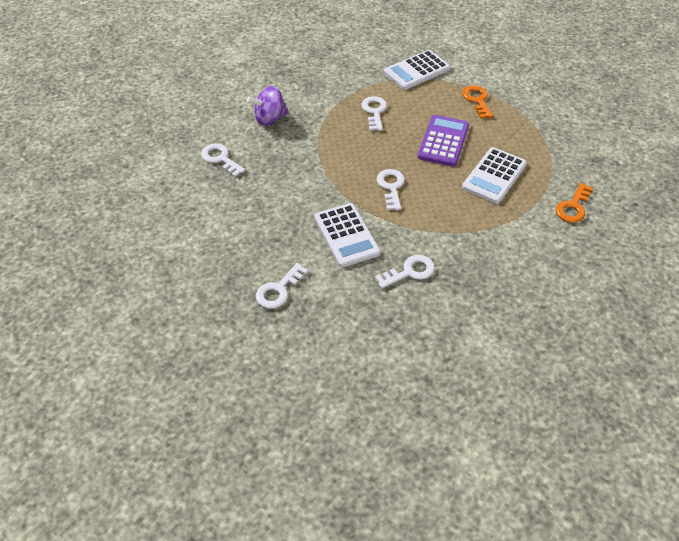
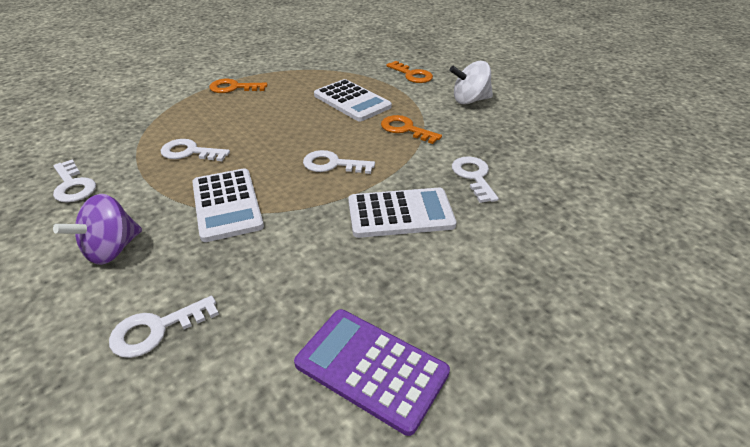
camera: 75 degrees left, 10 degrees down
purple spinning top [247,86,289,126] -> purple spinning top turned 45 degrees clockwise [53,194,142,265]
white key [256,263,308,309] -> white key moved to [53,160,96,203]
white calculator [384,50,450,90] -> white calculator moved to [192,169,264,242]
purple calculator [418,115,469,166] -> purple calculator moved to [294,309,450,436]
none -> orange key [381,115,442,144]
none -> white spinning top [449,61,493,105]

